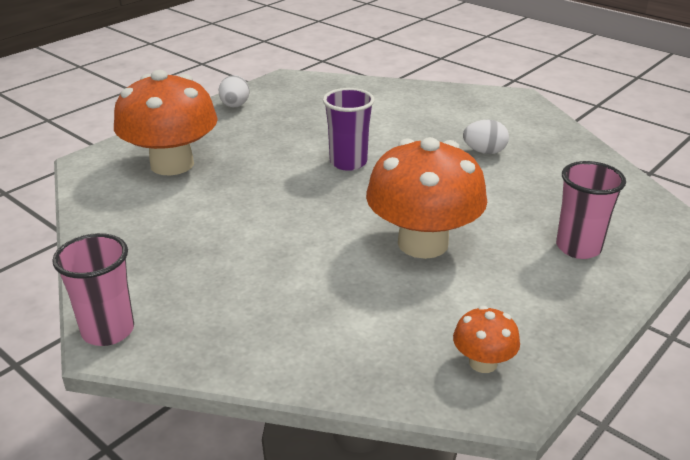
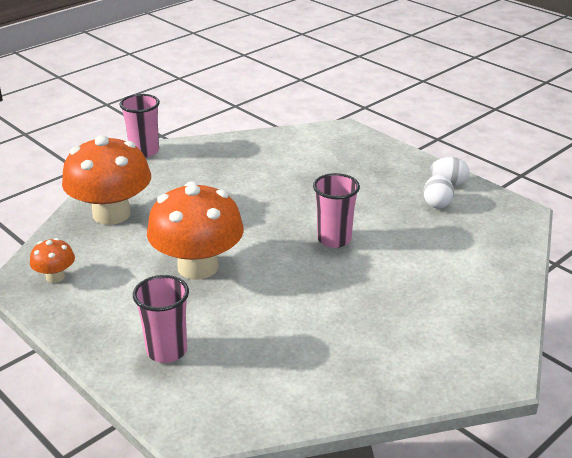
camera: 95 degrees right, 0 degrees up
orange mushroom [114,70,218,176] -> orange mushroom moved to [62,135,151,225]
purple cup [323,88,375,171] -> pink cup [313,173,360,248]
white egg [463,120,509,154] -> white egg moved to [423,174,454,209]

